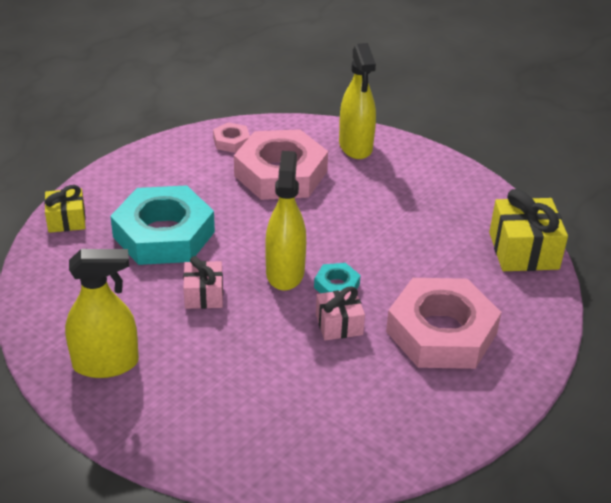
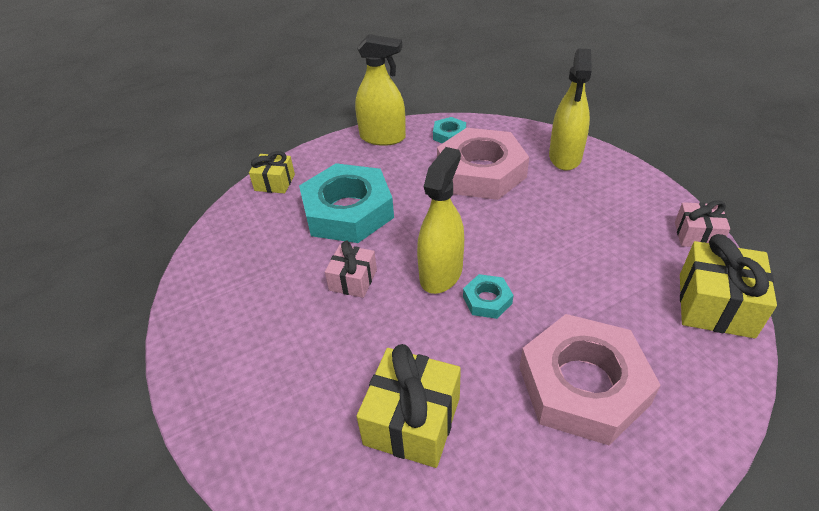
camera: 25 degrees right, 5 degrees up
yellow spray bottle [65,249,139,378] -> yellow spray bottle moved to [355,34,406,146]
pink nut [213,122,250,153] -> turquoise nut [433,117,466,143]
pink gift [316,286,365,340] -> pink gift moved to [675,200,730,247]
none -> yellow gift [356,344,461,468]

